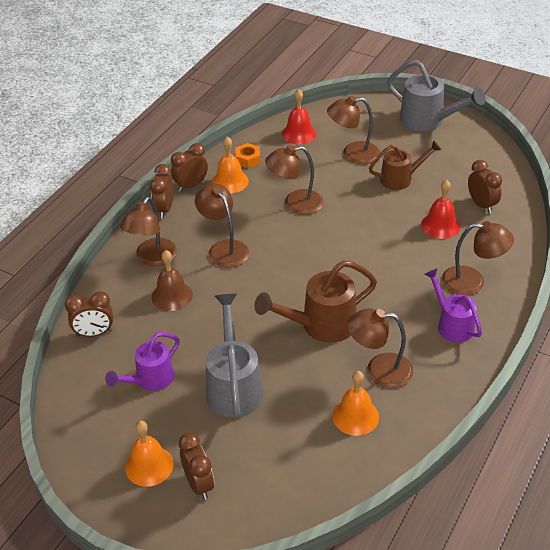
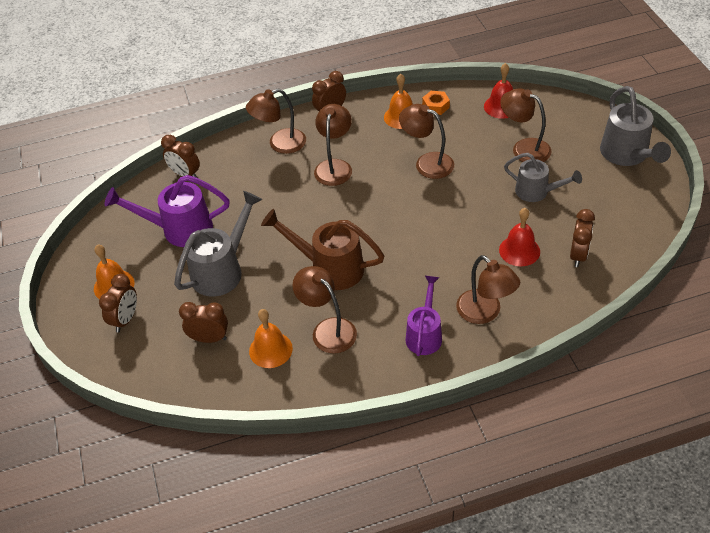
camera: 45 degrees right, 5 degrees up
purple watering can [105,332,180,391] -> purple watering can [105,175,230,247], size x1.50
brown bell [152,250,193,311] -> none
brown clock [171,143,208,192] -> brown clock moved to [179,302,228,343]
brown watering can [369,140,442,190] -> grey watering can [504,153,582,202]

